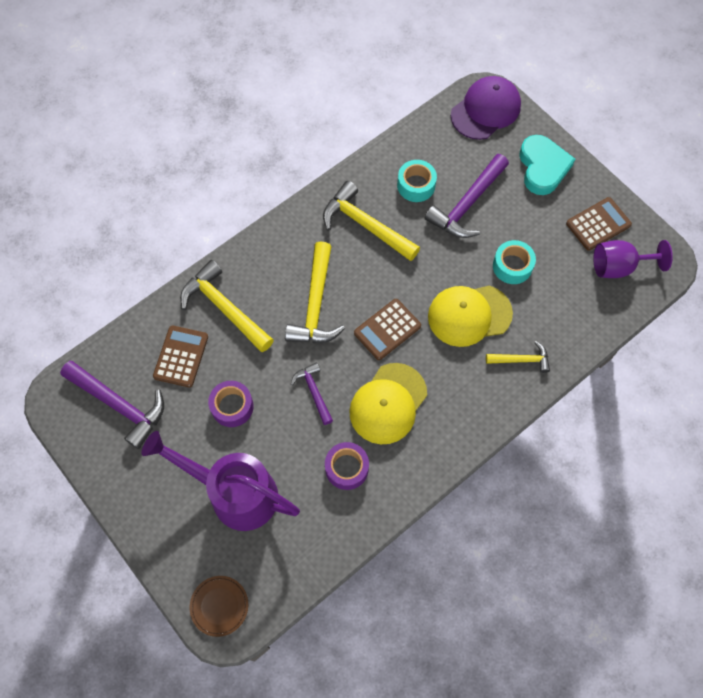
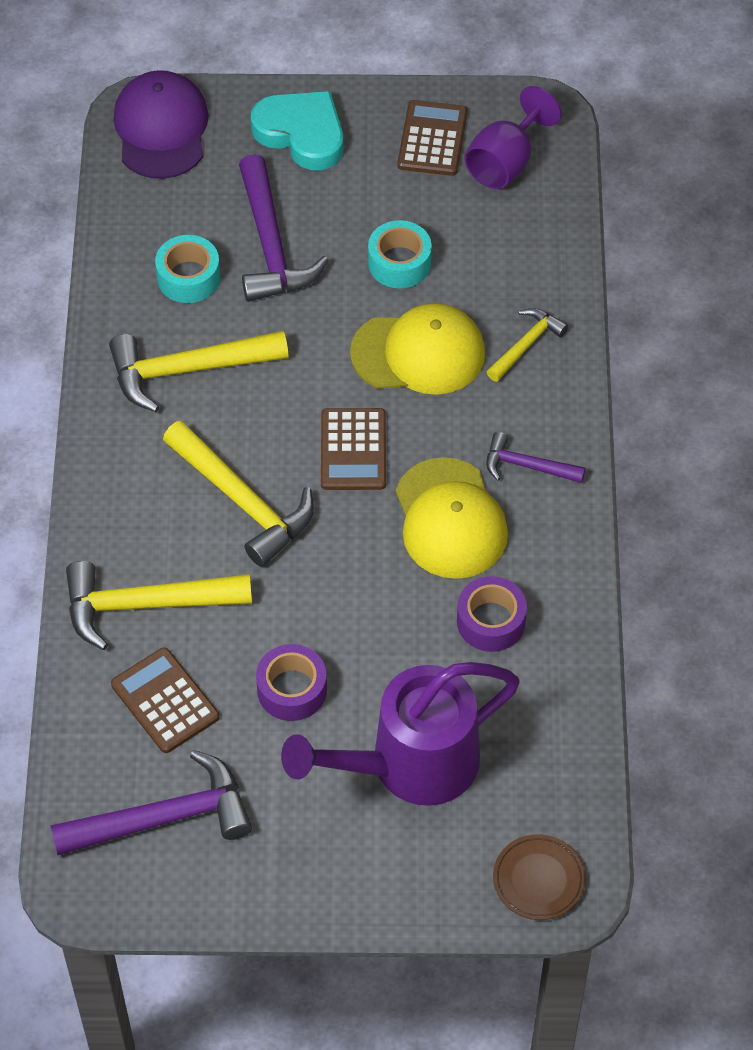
camera: 50 degrees left, 10 degrees down
purple hammer [291,362,333,425] -> purple hammer moved to [486,432,586,483]
yellow cap [428,286,513,347] -> yellow cap turned 120 degrees counterclockwise [350,303,485,395]

